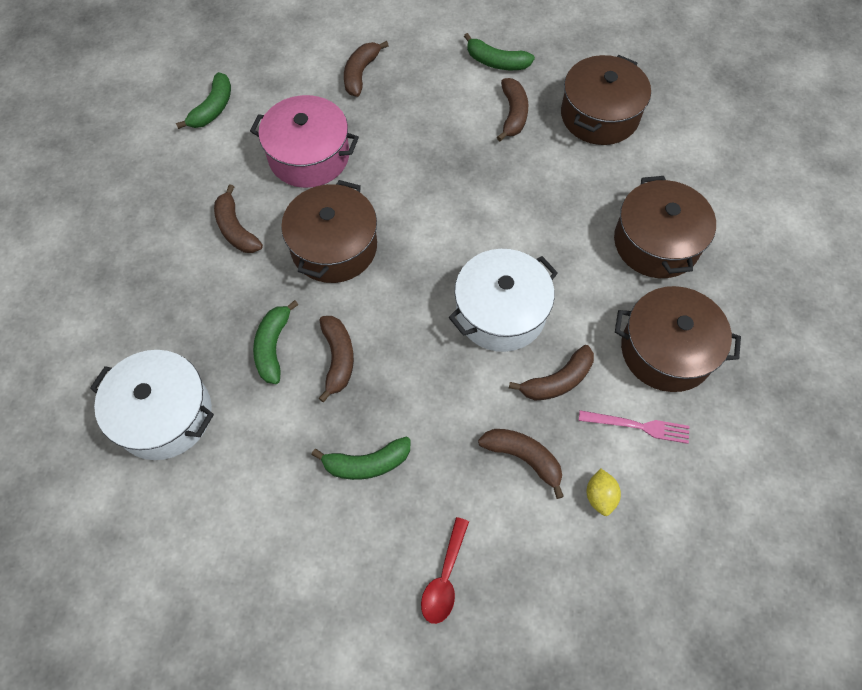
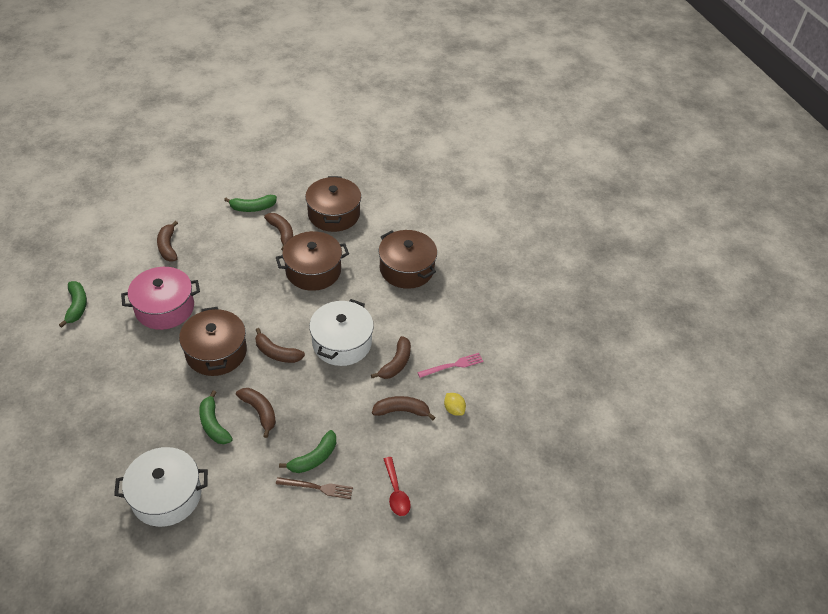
camera: 35 degrees left, 15 degrees down
brown banana [214,184,263,253] -> brown banana moved to [255,328,305,363]
brown pot [615,286,741,392] -> brown pot moved to [276,231,349,291]
none -> brown fork [276,477,353,499]

